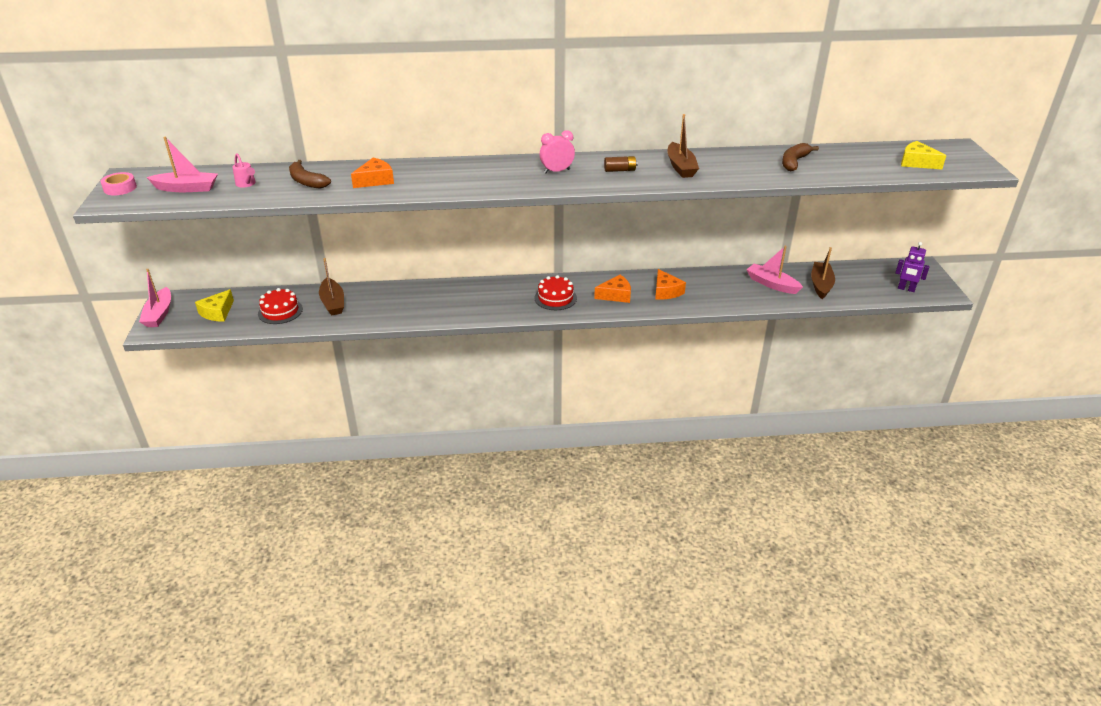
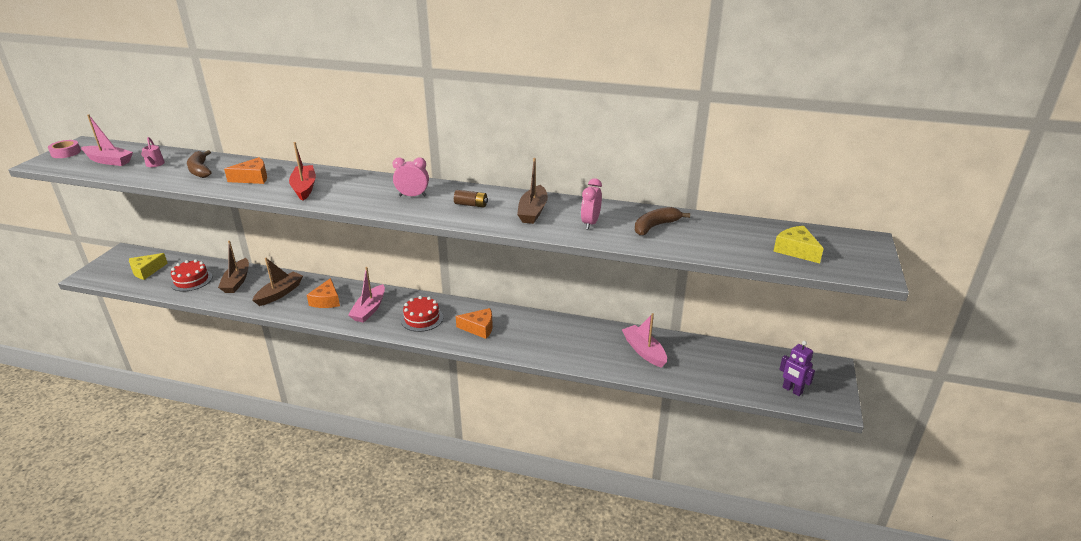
camera: 20 degrees right, 5 degrees down
pink boat [139,269,171,327] -> pink boat moved to [348,267,385,323]
orange cheese [655,269,686,300] -> orange cheese moved to [307,278,340,308]
brown boat [811,247,835,299] -> brown boat moved to [252,257,303,306]
none -> red boat [289,142,316,201]
none -> pink clock [581,178,602,230]

